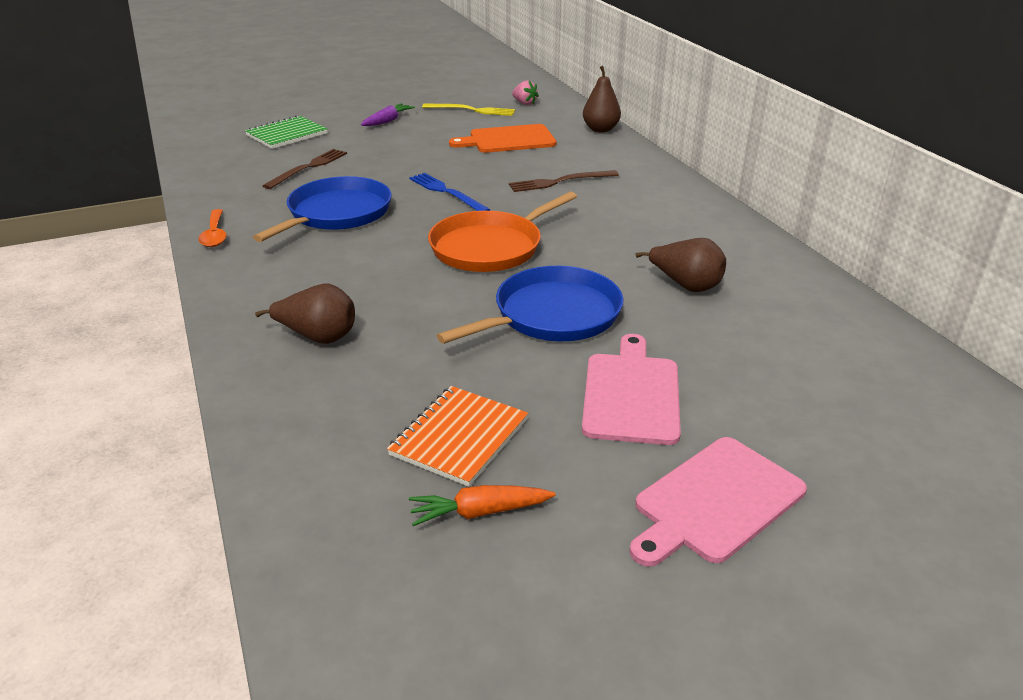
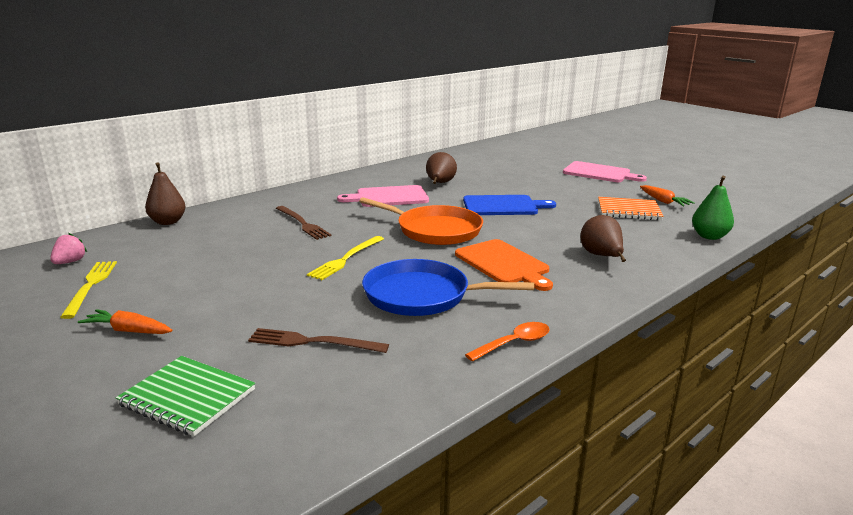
camera: 110 degrees left, 10 degrees down
purple carrot [361,103,415,126] -> orange carrot [78,309,172,334]
blue fork [409,173,490,211] -> yellow fork [307,236,384,280]
blue pan [436,266,624,344] -> blue cutting board [463,195,556,215]
orange cutting board [449,124,556,153] -> orange cutting board moved to [455,239,553,291]
pink cutting board [582,334,681,445] -> pink cutting board moved to [337,185,429,207]
none -> green pear [692,176,734,240]

